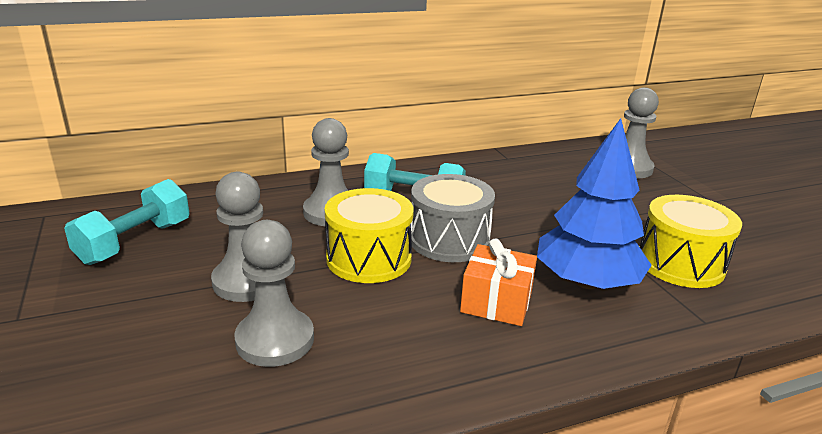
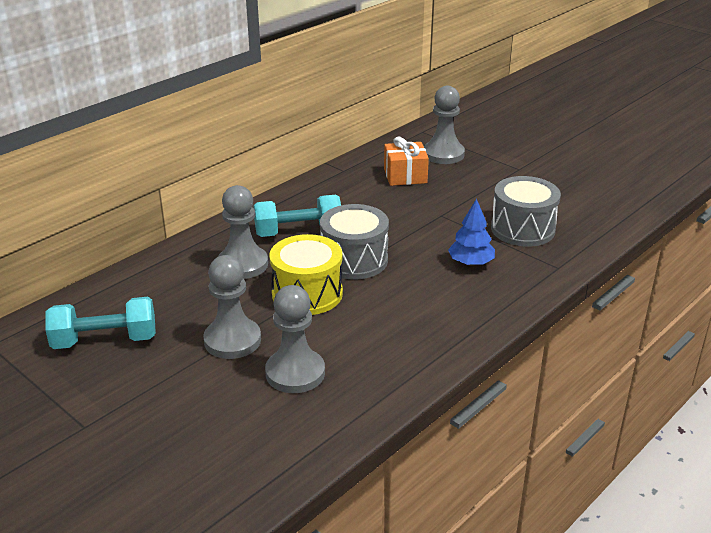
camera: 25 degrees left, 5 degrees up
turquoise dumbbell [64,179,190,265] -> turquoise dumbbell turned 75 degrees clockwise [45,297,156,349]
orange gift [460,238,537,326] -> orange gift moved to [384,137,429,186]
blue tree [537,118,652,289] -> blue tree [448,198,495,266], size x0.56
yellow drum [640,195,742,288] -> grey drum [491,176,561,247]

